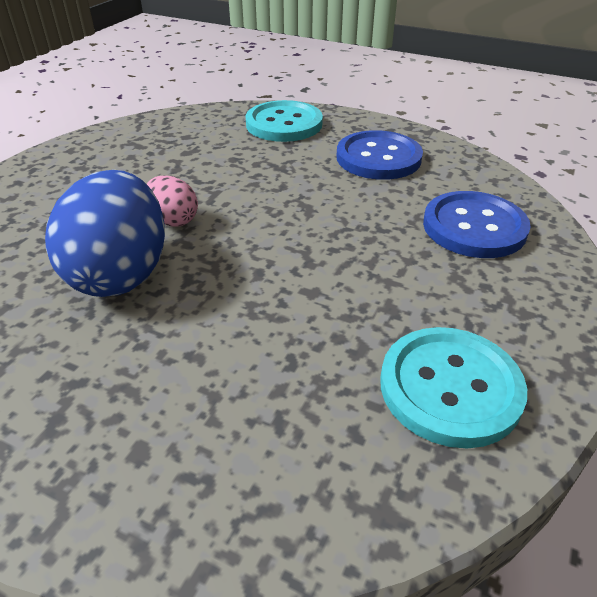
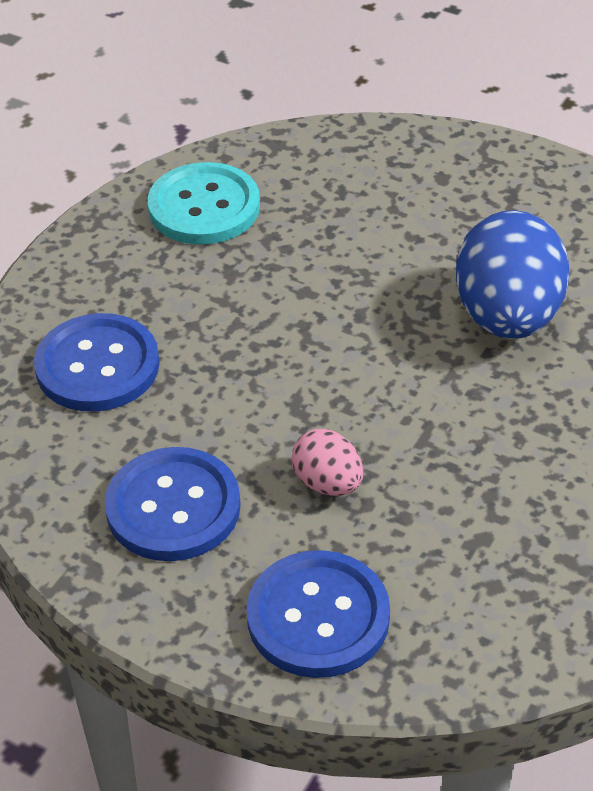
camera: 175 degrees left, 5 degrees up
pink egg [147,175,198,226] -> pink egg moved to [292,429,363,496]
turquoise button [246,100,323,142] -> blue button [247,550,390,678]

